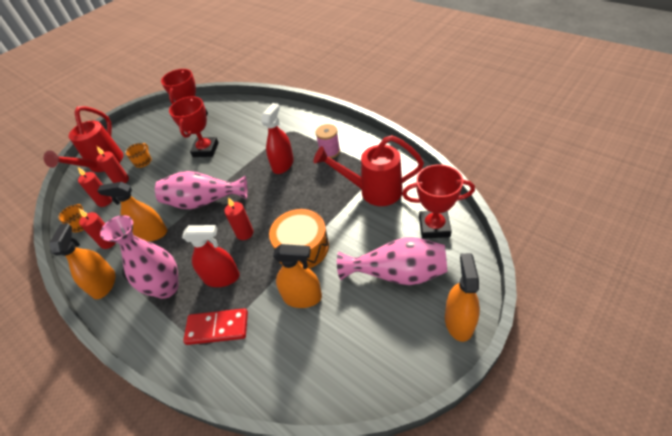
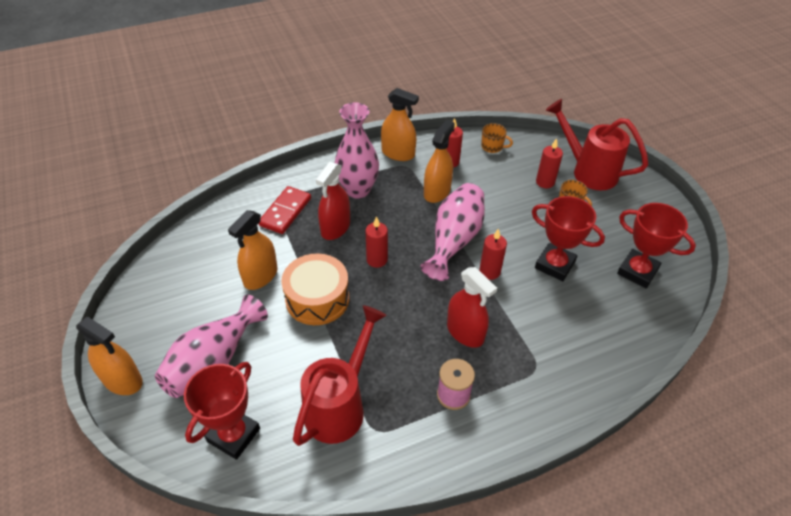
camera: 110 degrees right, 0 degrees up
red candle [78,167,113,207] -> red candle moved to [479,228,507,280]

